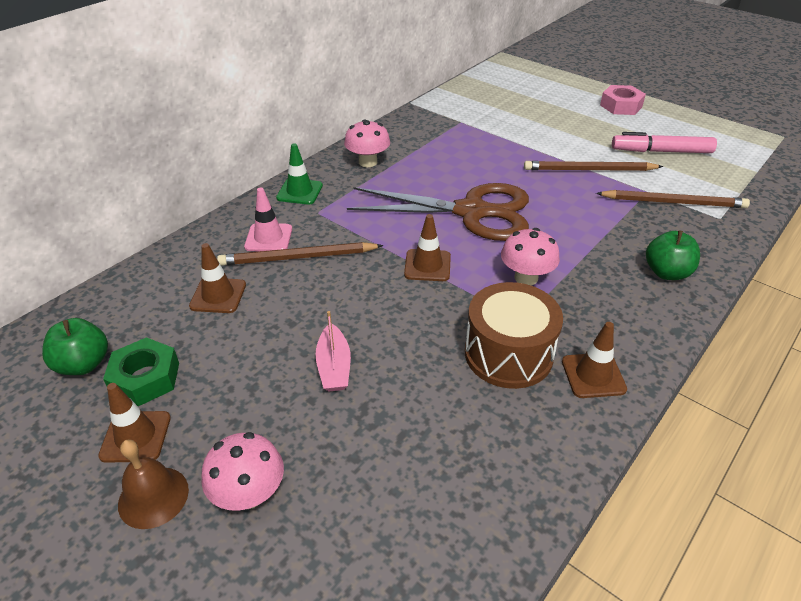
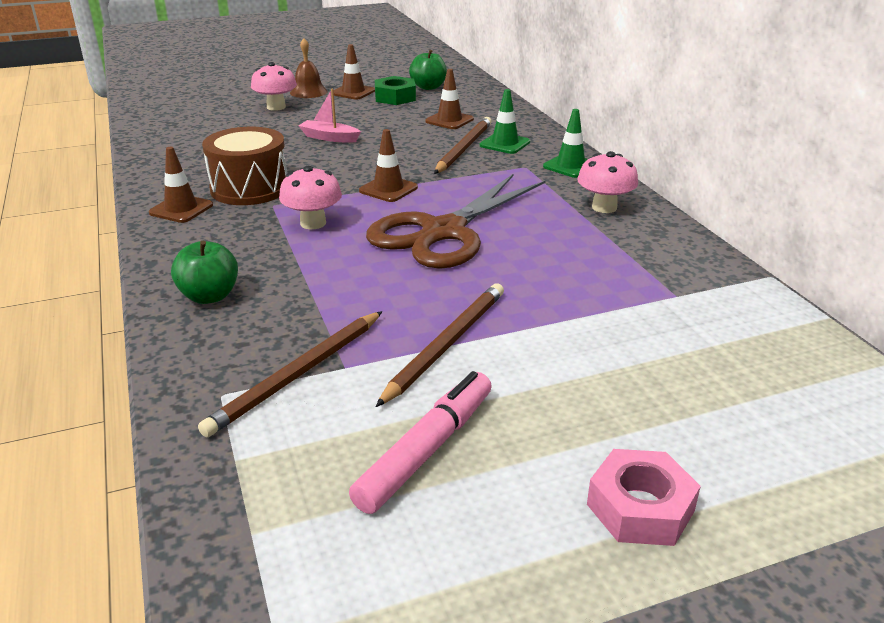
camera: 120 degrees right, 10 degrees down
pink traffic cone [244,188,292,251] -> green traffic cone [480,89,530,154]

